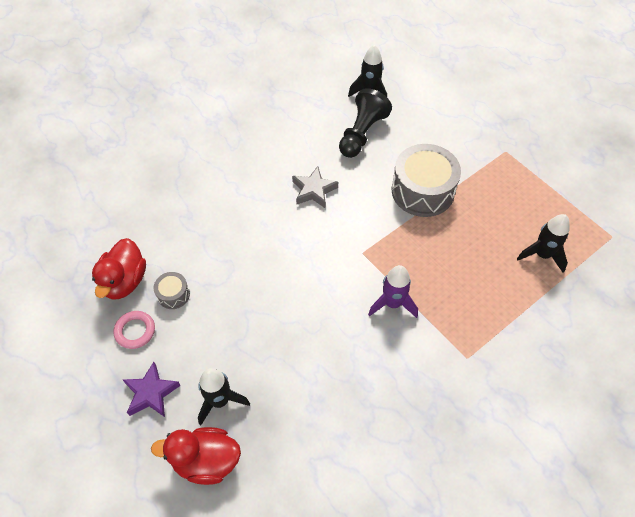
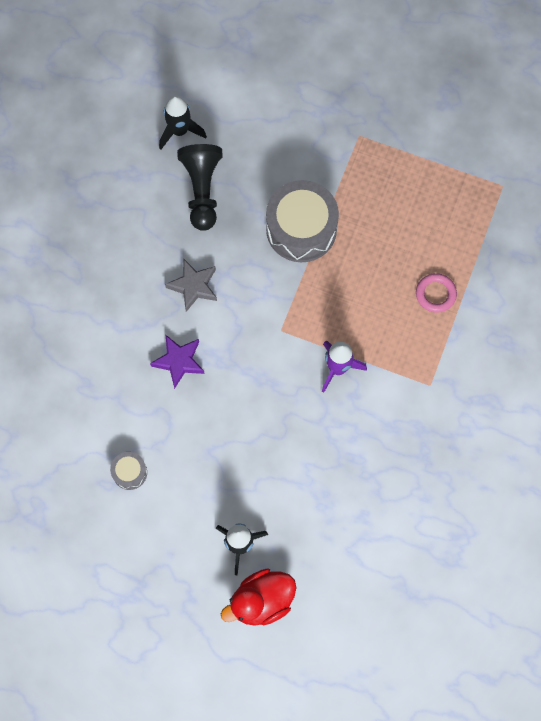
camera: 30 degrees left, 15 degrees up
red duck [92,238,146,299] -> none
pink ring [113,311,155,349] -> pink ring moved to [416,273,457,313]
purple star [123,362,181,417] -> purple star moved to [150,335,204,389]
black rocket [517,214,570,273] -> none

